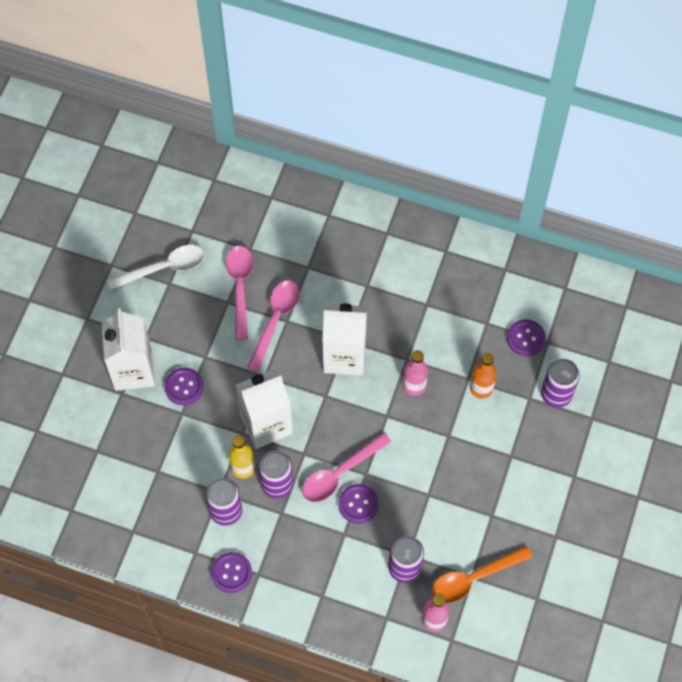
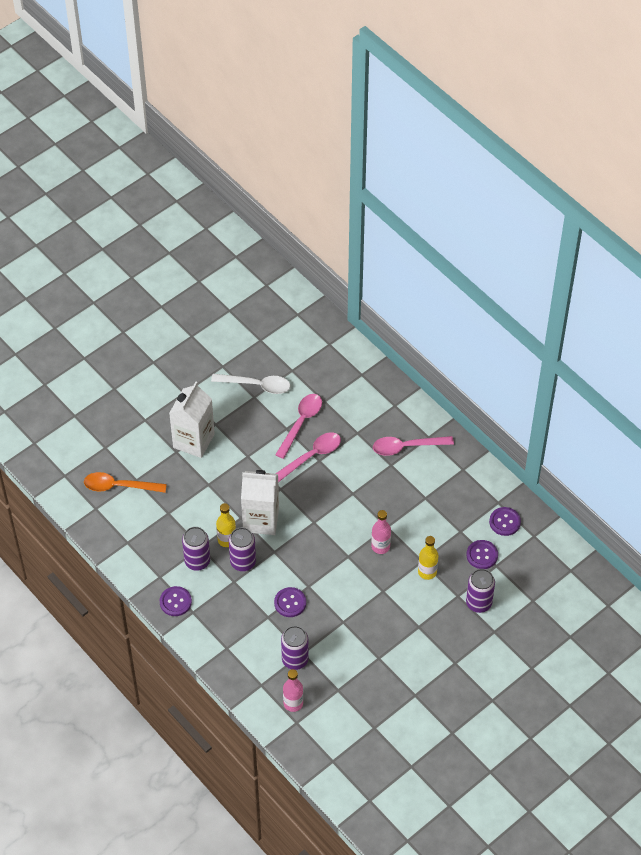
camera: 30 degrees right, 10 degrees down
purple button [164,367,204,405] -> purple button moved to [489,507,521,536]
pink spoon [302,432,391,502] -> pink spoon moved to [373,436,454,456]
white carton [322,303,367,376] -> none
orange spoon [432,546,533,603] -> orange spoon moved to [84,472,167,493]
orange bottle [470,353,497,399] -> yellow bottle [418,536,439,580]

